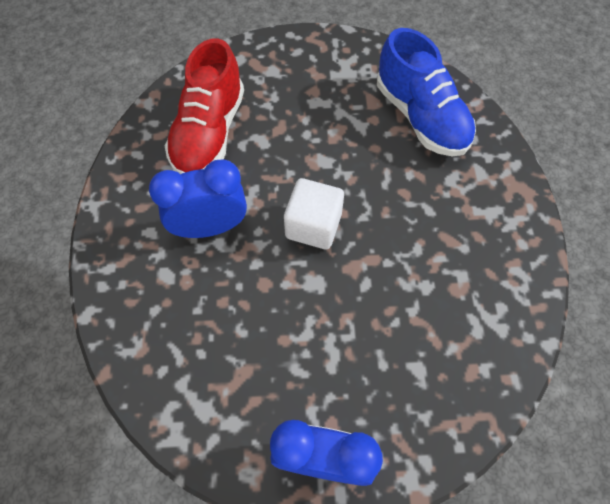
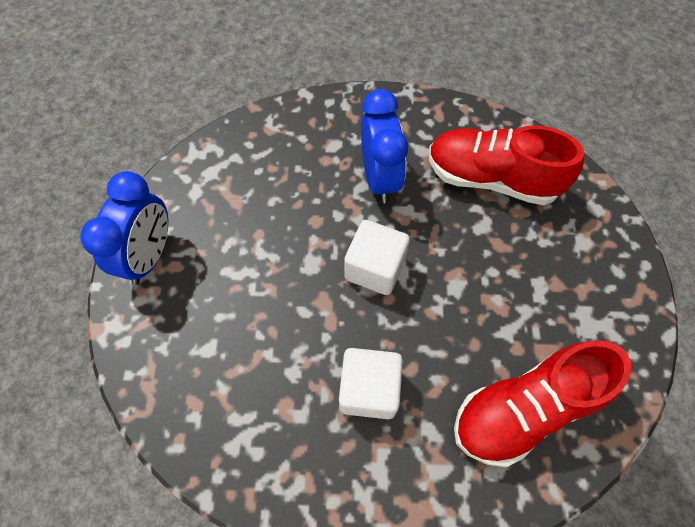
camera: 95 degrees right, 0 degrees up
blue shoe [377,28,476,156] -> red shoe [454,340,631,467]
none -> white cube [339,348,403,419]

